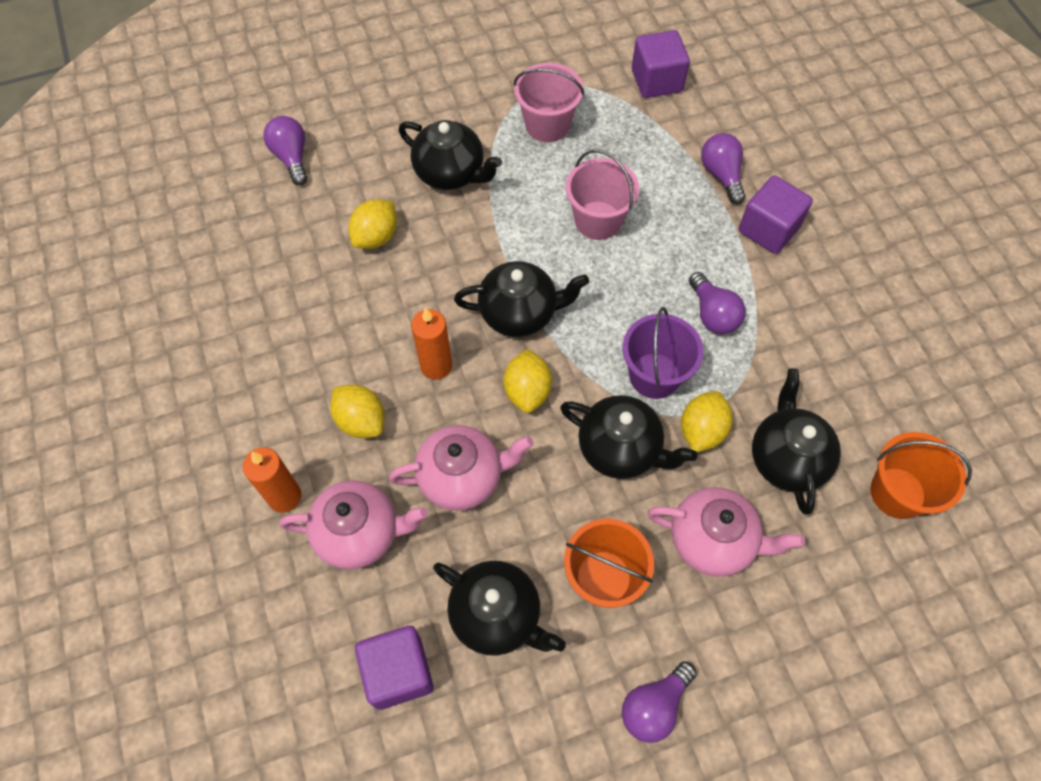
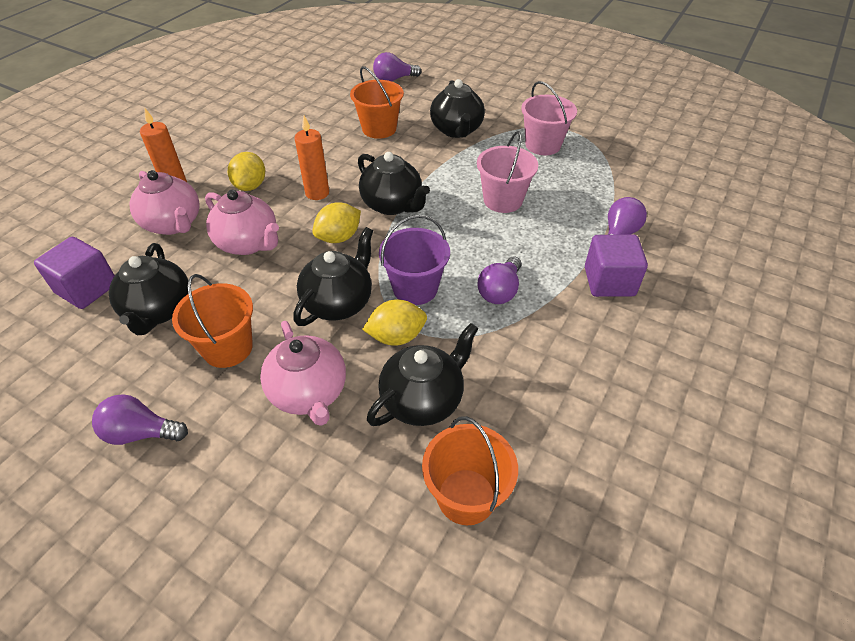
camera: 50 degrees right, 15 degrees down
purple light bulb [264,116,308,185] -> purple light bulb turned 135 degrees counterclockwise [373,52,421,81]
yellow lemon [349,199,397,249] -> orange bucket [350,66,404,139]
black teapot [560,395,697,479] -> black teapot turned 135 degrees counterclockwise [293,227,373,326]
purple cube [632,30,690,98] -> none

